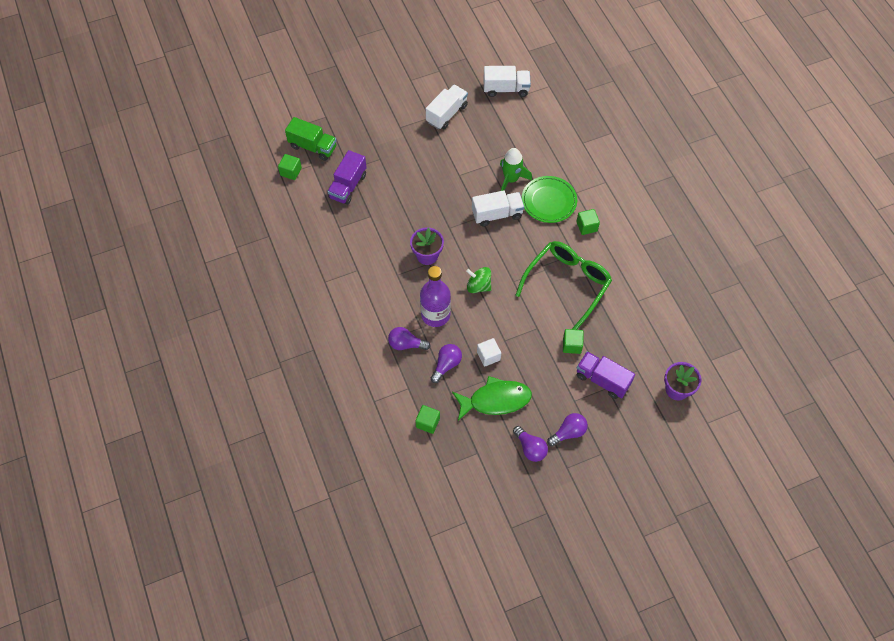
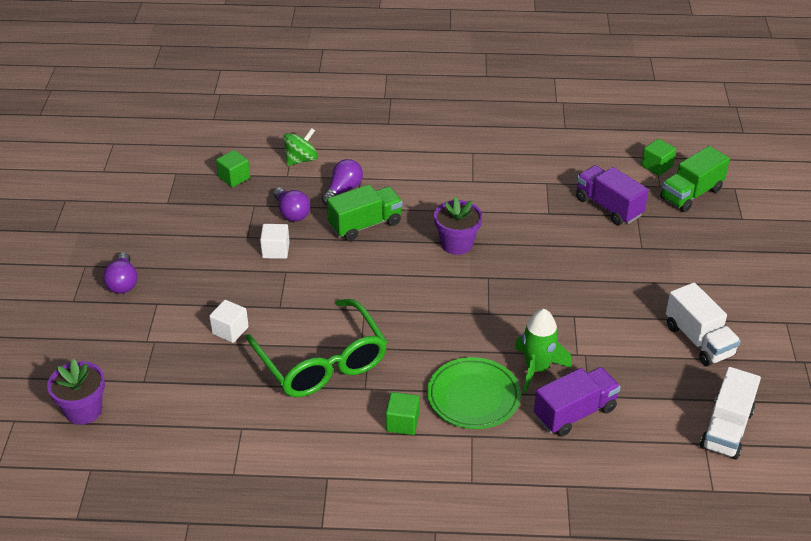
camera: 115 degrees right, 20 degrees down
purple bottle [420,266,451,327] -> green truck [327,184,403,241]
green fish [452,376,532,421] -> none
green spinning top [466,267,491,293] -> green spinning top moved to [283,128,318,166]
white truck [472,190,524,227] -> none
purple light bulb [513,426,548,462] -> none
green cube [563,329,584,354] -> white cube [209,300,249,343]
purple truck [577,351,635,399] -> purple truck moved to [534,367,621,437]

